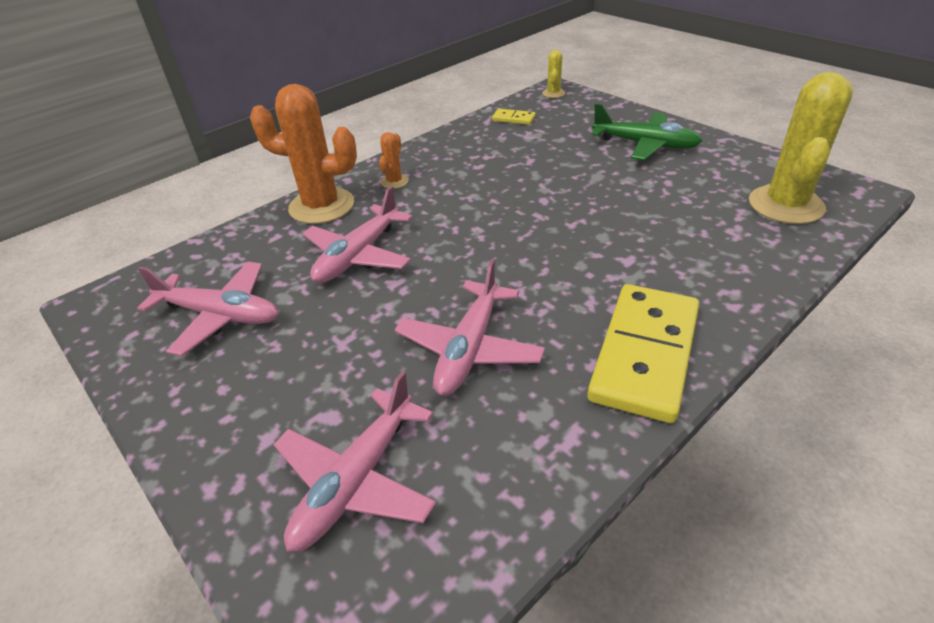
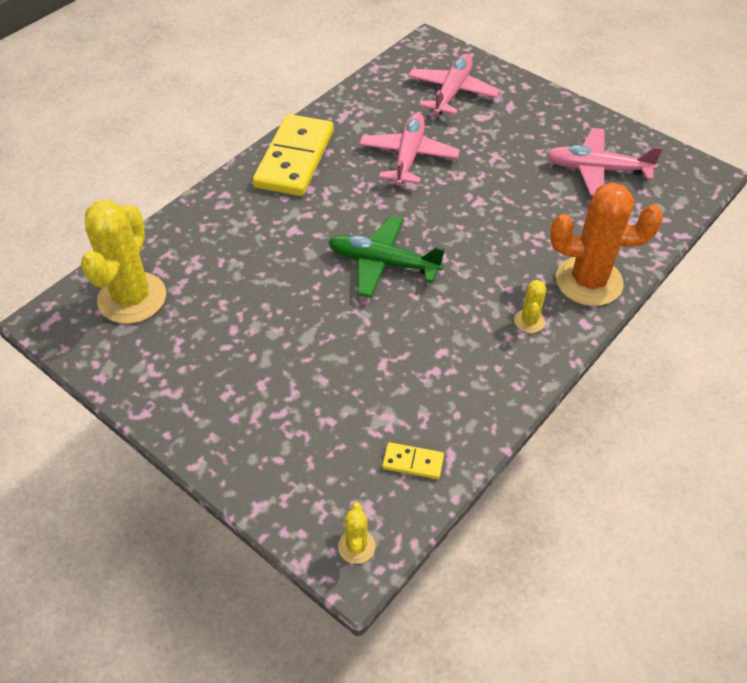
camera: 170 degrees right, 10 degrees up
pink plane [303,186,413,283] -> none
orange cactus [379,132,409,189] -> yellow cactus [514,280,546,333]
green plane [591,104,702,160] -> green plane moved to [328,216,445,298]

